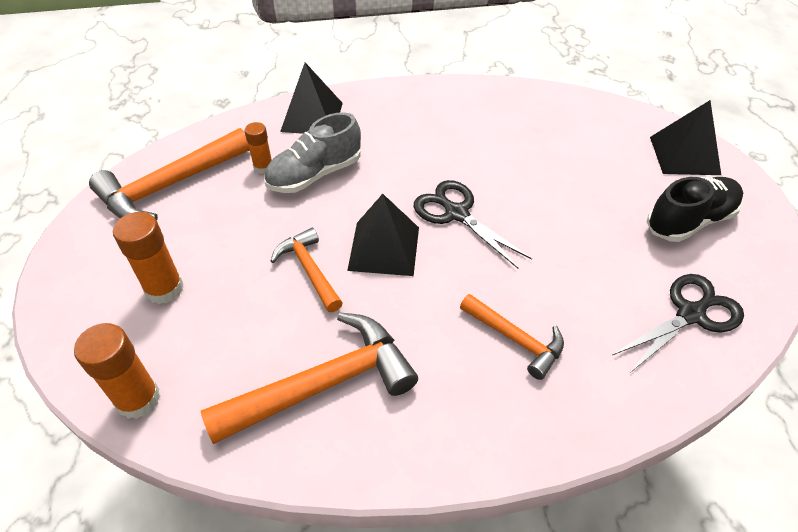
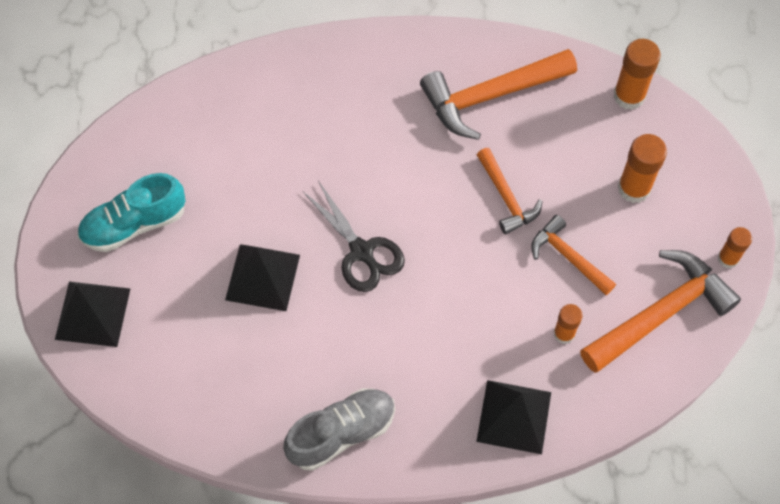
camera: 175 degrees left, 15 degrees up
grey shoe [264,112,361,193] -> grey shoe moved to [283,388,395,471]
black pyramid [347,194,419,276] -> black pyramid moved to [225,244,300,311]
orange hammer [460,294,564,380] -> orange hammer moved to [531,215,616,295]
black scissors [613,274,744,373] -> none
black shoe [647,177,743,242] -> turquoise shoe [77,173,186,252]
none -> orange glue stick [718,227,752,268]

